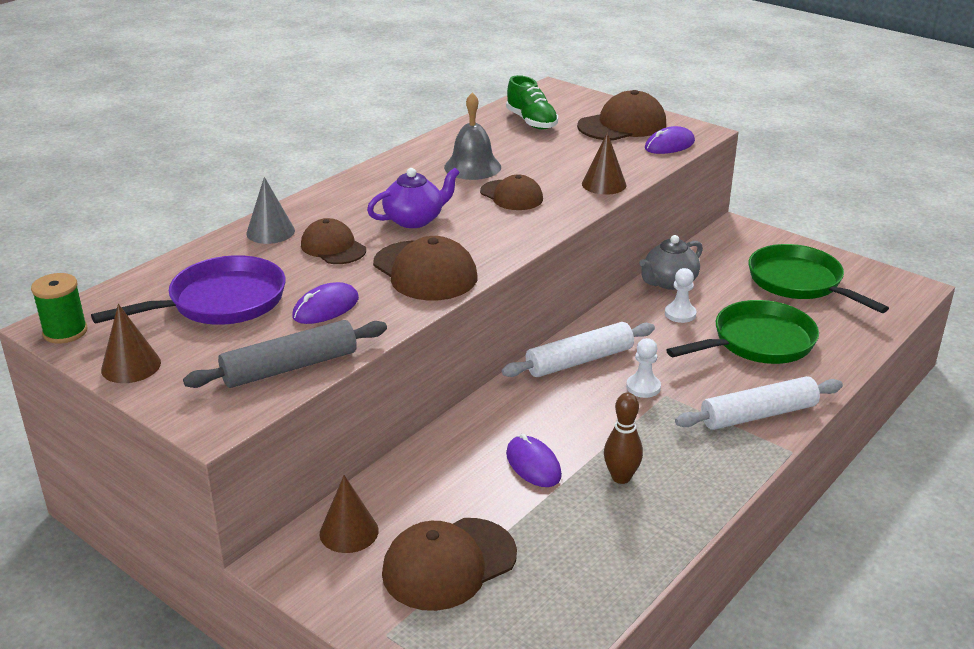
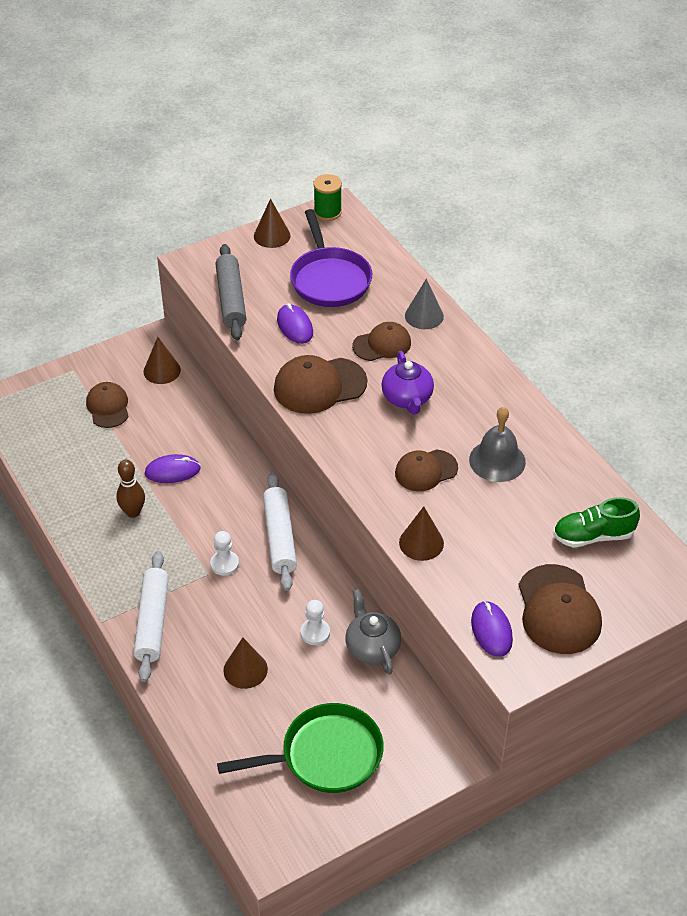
camera: 110 degrees right, 15 degrees up
brown cap [382,518,517,611] -> brown cap [86,382,129,428], size x0.65
green pan [666,300,819,364] -> brown cone [223,638,268,689]

